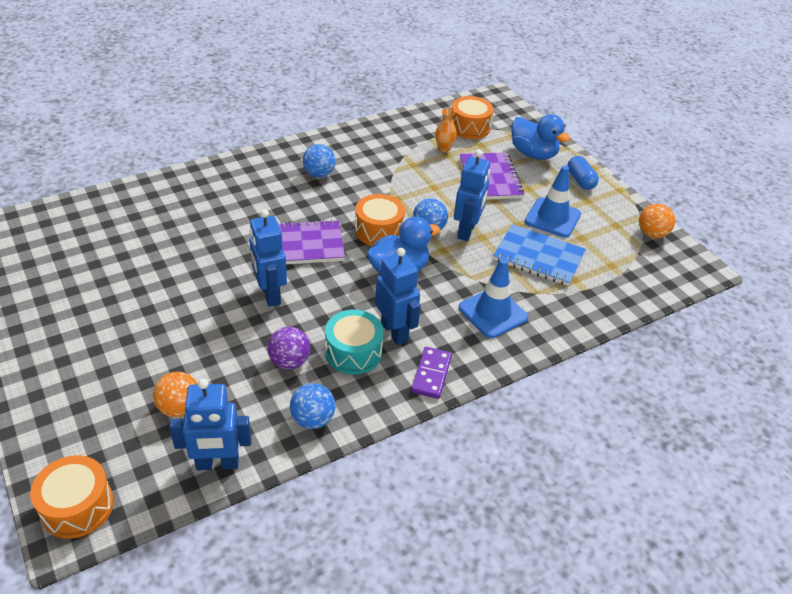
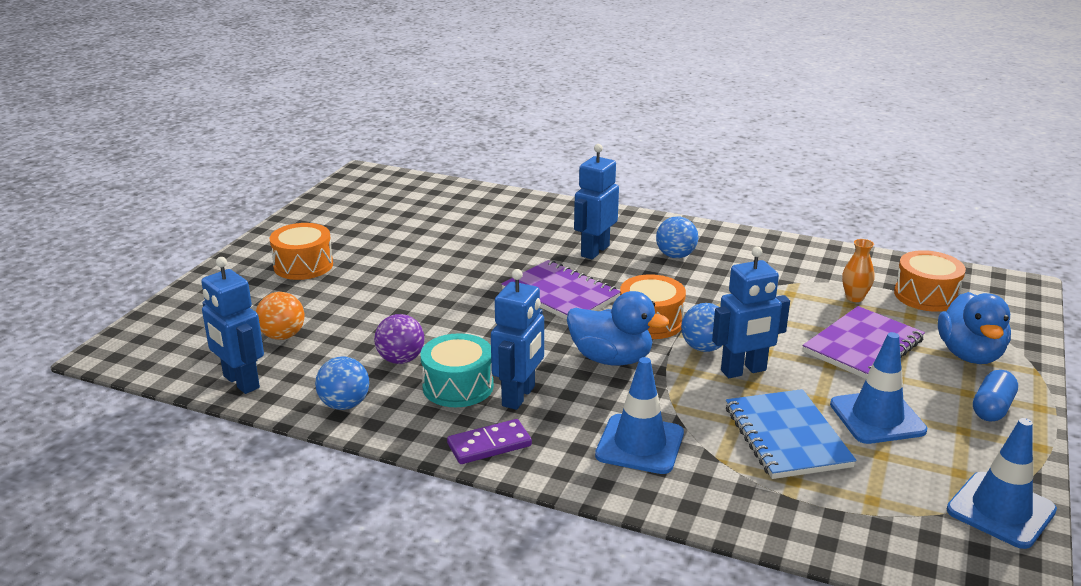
camera: 55 degrees right, 15 degrees down
orange drum [30,455,114,539] -> orange drum moved to [269,223,333,280]
blue robot [249,209,287,307] -> blue robot moved to [574,144,619,259]
orange ball [639,204,675,238] -> blue traffic cone [947,418,1057,549]

